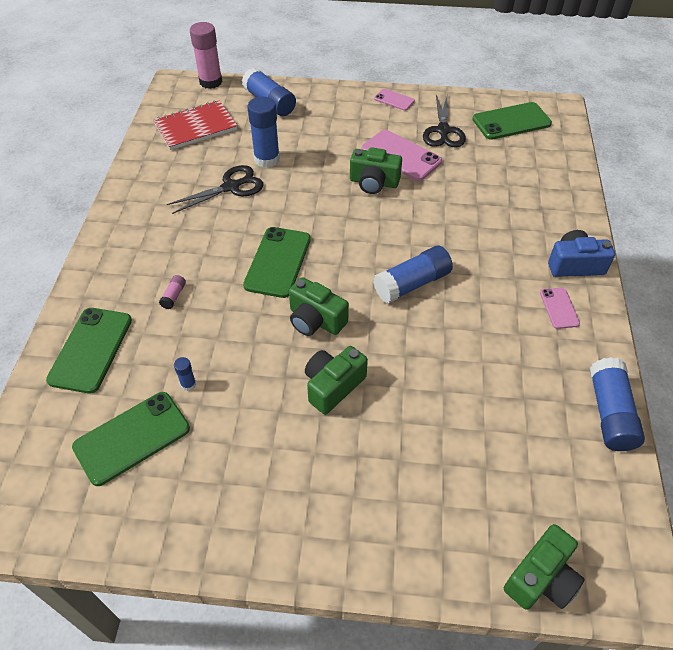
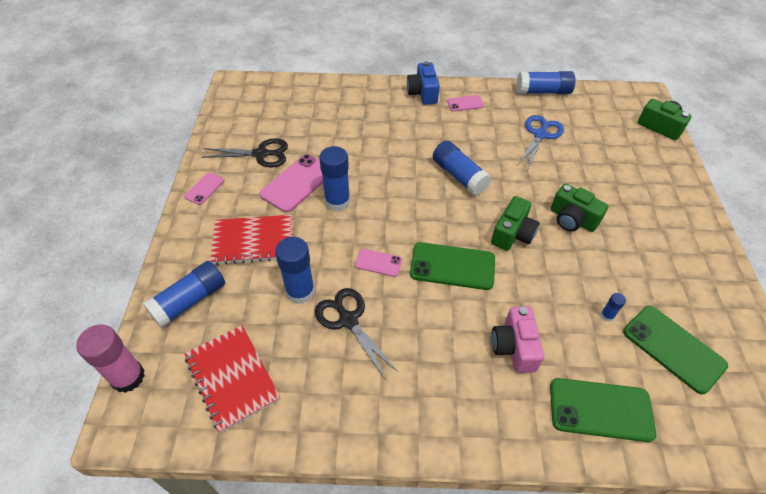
camera: 95 degrees left, 0 degrees up
pink glue stick [159,275,186,309] -> pink camera [491,306,544,373]
green camera [350,147,402,194] -> blue glue stick [319,146,350,211]
green phone [472,102,552,140] -> none
none -> red notebook [210,215,293,265]
none -> pink phone [355,249,402,277]
none -> blue scissors [517,115,564,170]

